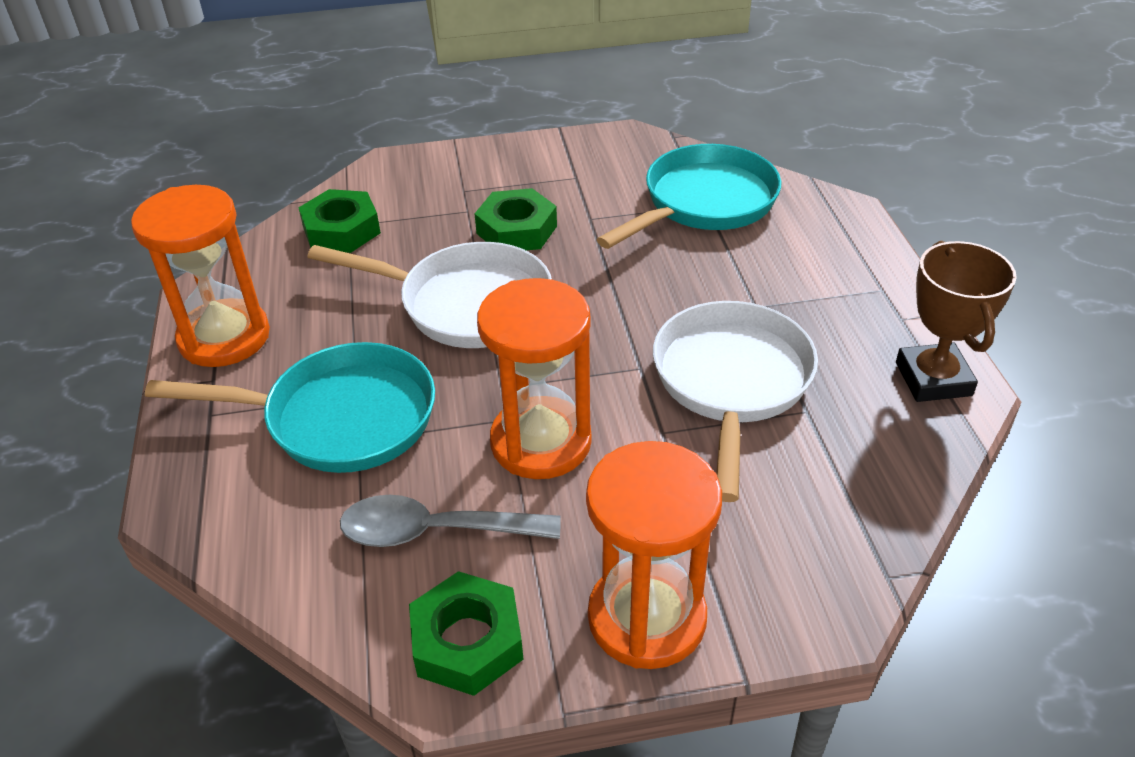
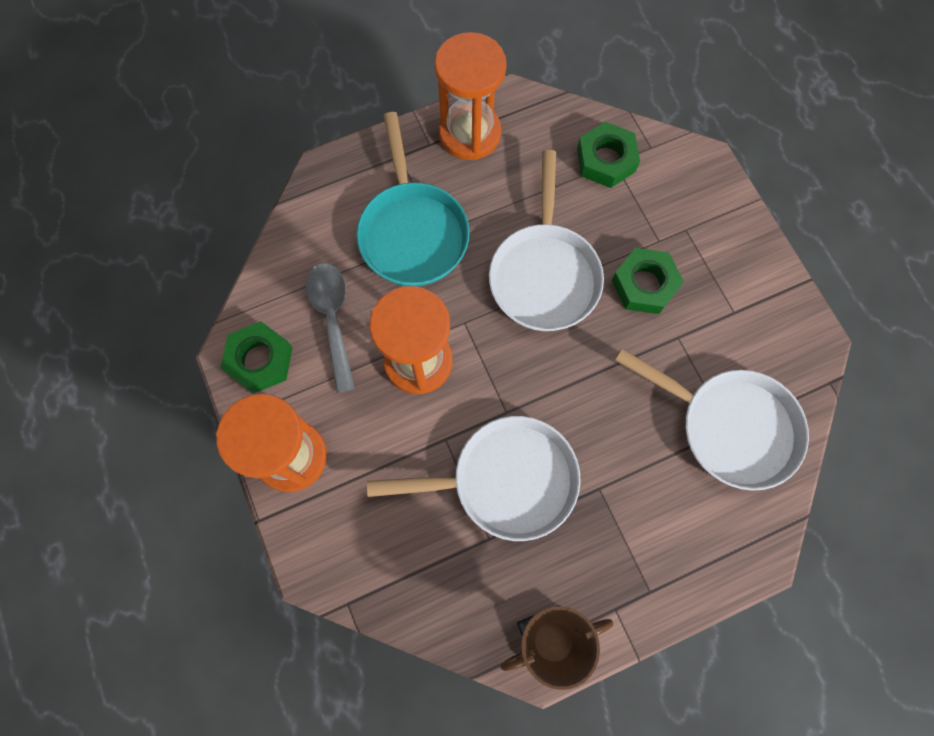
camera: 75 degrees right, 30 degrees up
turquoise pan [596,144,781,249] -> white pan [615,348,809,491]

